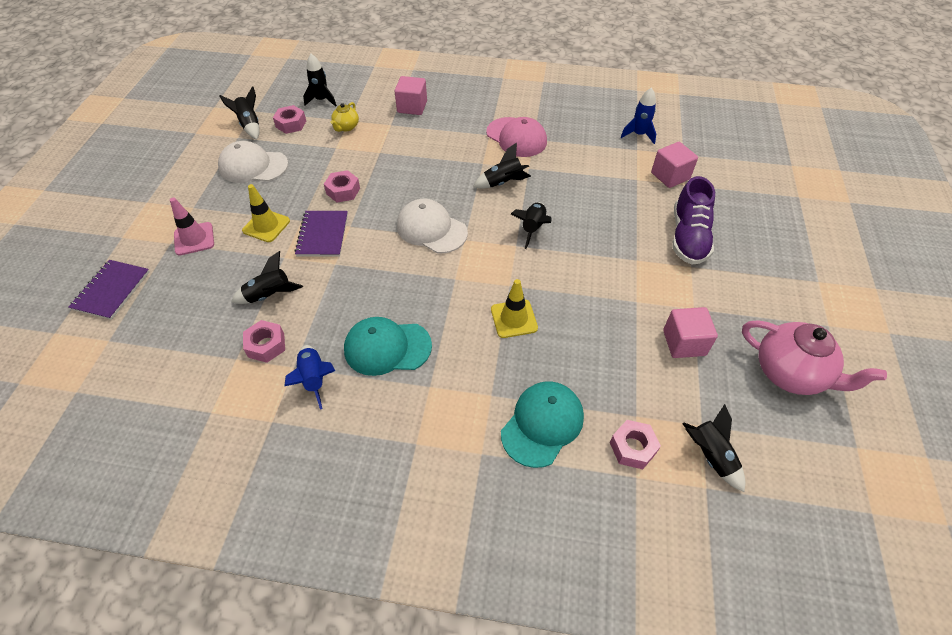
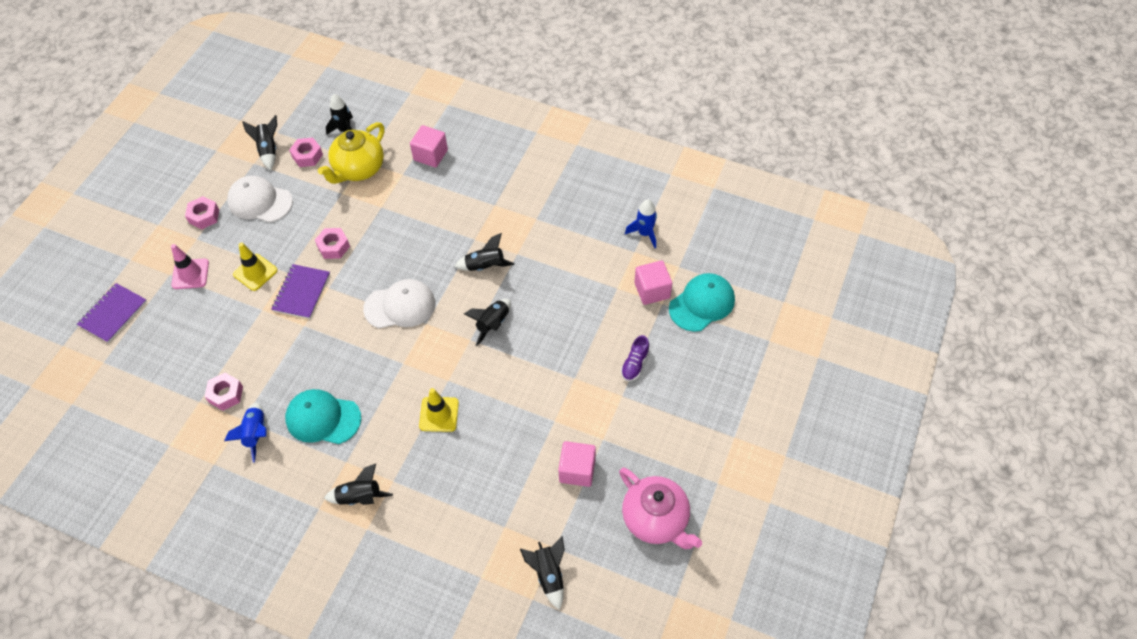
camera: 15 degrees right, 5 degrees up
black rocket [231,251,303,304] -> black rocket moved to [324,464,393,505]
yellow teapot [331,102,359,132] -> yellow teapot [318,122,384,184], size x1.99
white cap [397,199,468,253] -> white cap turned 120 degrees clockwise [363,279,435,328]
pink cap [486,117,547,157] -> none
turquoise cap [501,381,584,468] -> turquoise cap moved to [669,273,735,332]
pink nut [610,420,661,469] -> pink nut moved to [185,196,219,229]
purple shoe [672,176,715,265] -> purple shoe [621,335,650,381], size x0.53

